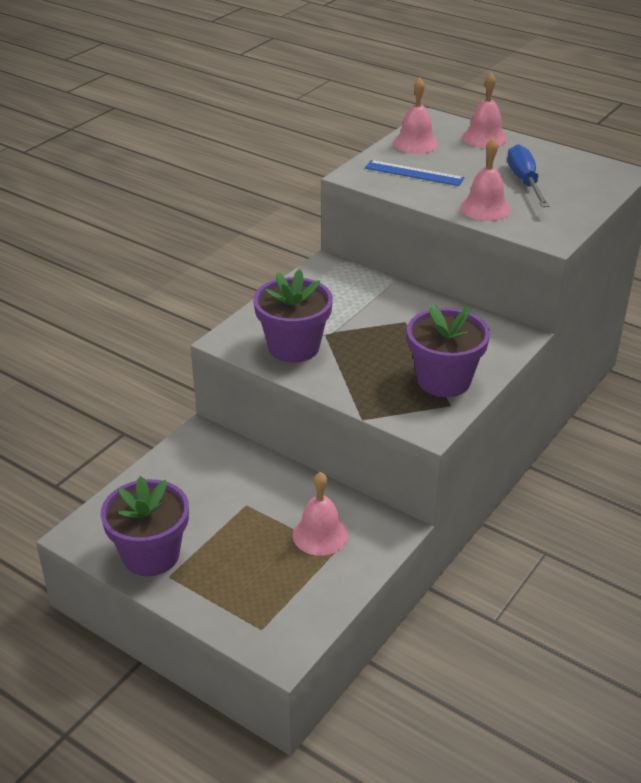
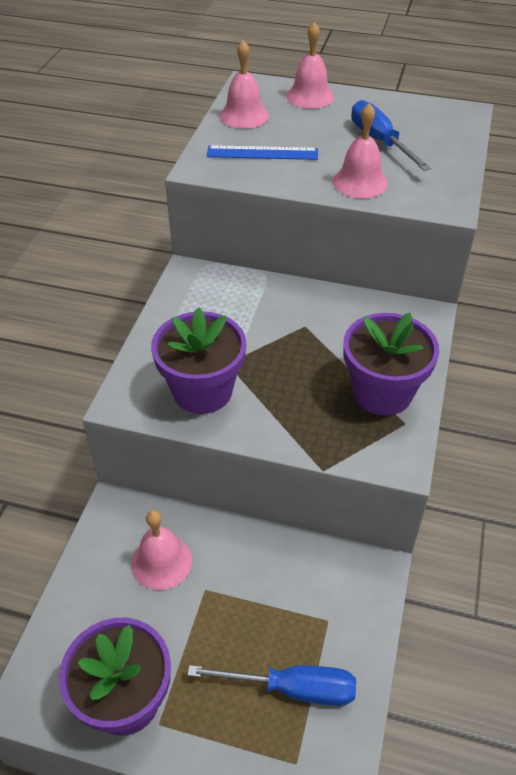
camera: 20 degrees left, 10 degrees up
pink bell [293,472,348,556] -> pink bell moved to [131,510,192,590]
none -> blue screwdriver [187,665,356,706]

